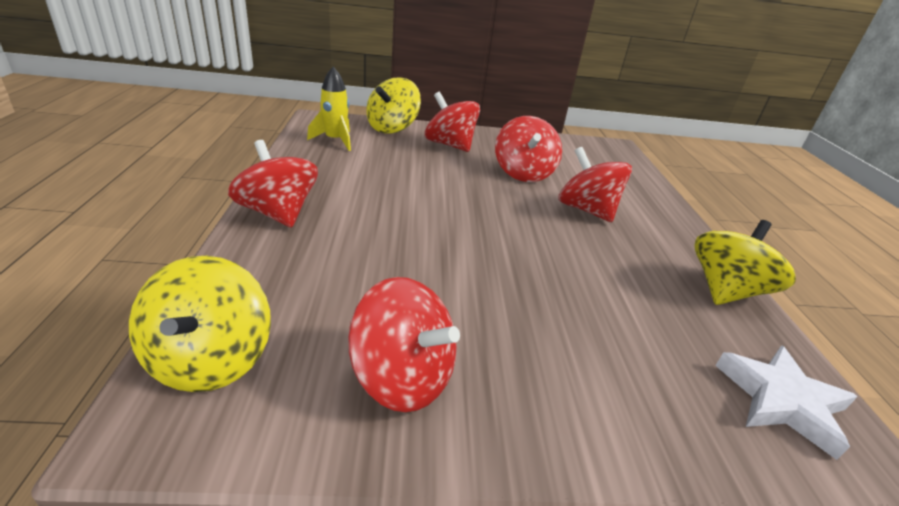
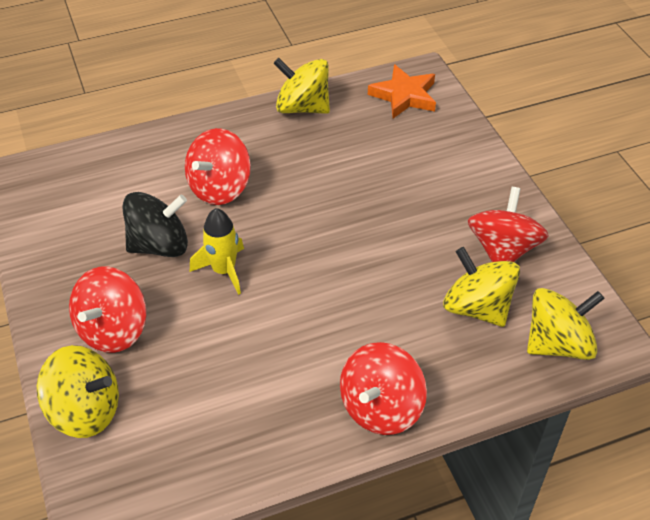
camera: 105 degrees left, 15 degrees up
yellow rocket [307,67,351,151] -> yellow rocket moved to [190,208,244,295]
red spinning top [495,116,562,182] -> black spinning top [122,192,188,257]
white star [715,345,857,460] -> orange star [368,64,436,118]
none -> yellow spinning top [443,247,520,327]

